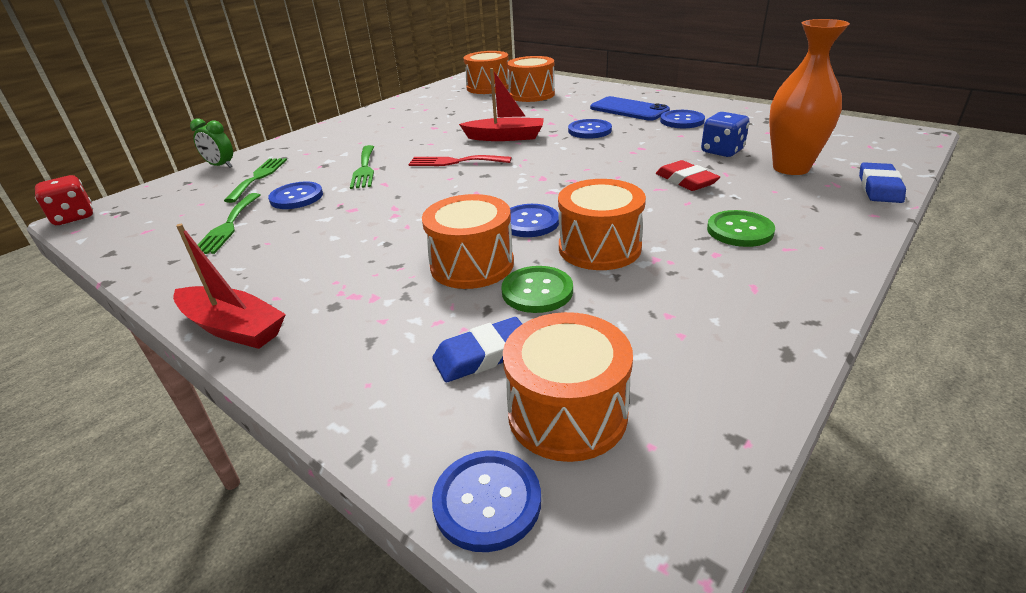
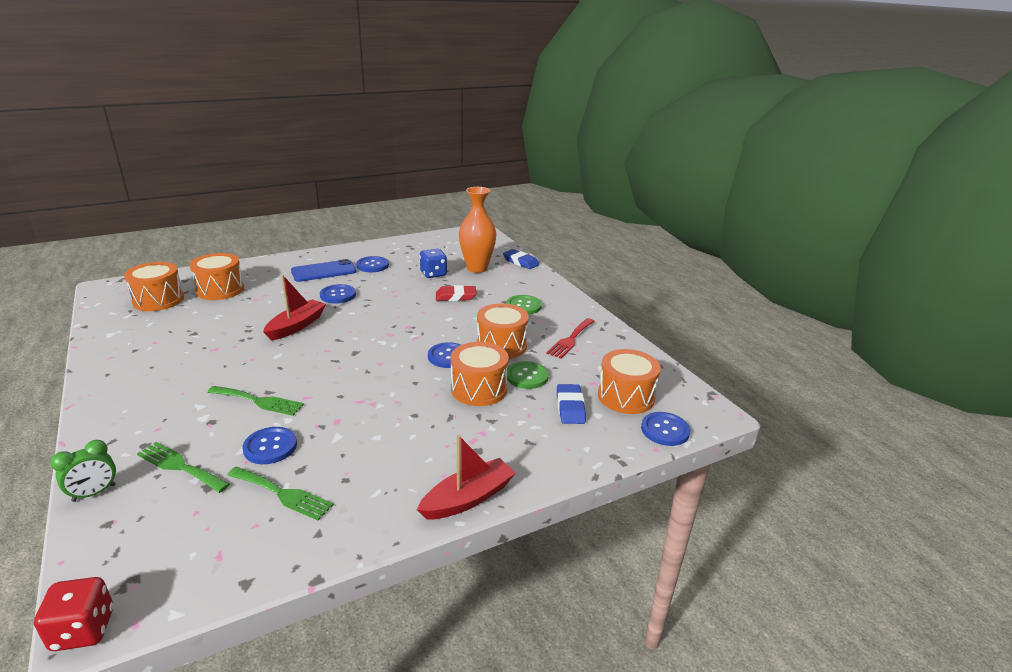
camera: 70 degrees left, 5 degrees down
red fork [409,155,511,166] -> red fork moved to [546,318,595,359]

